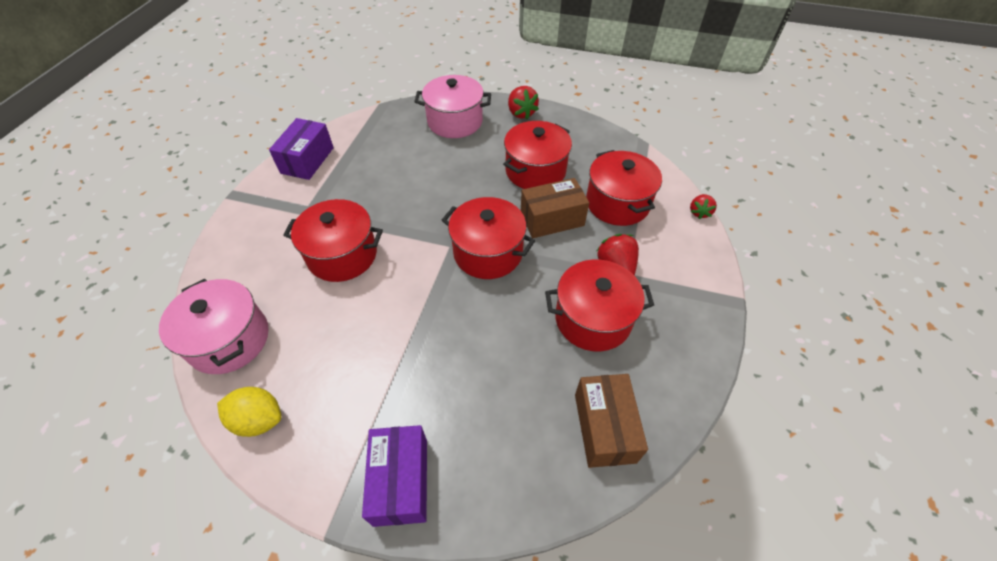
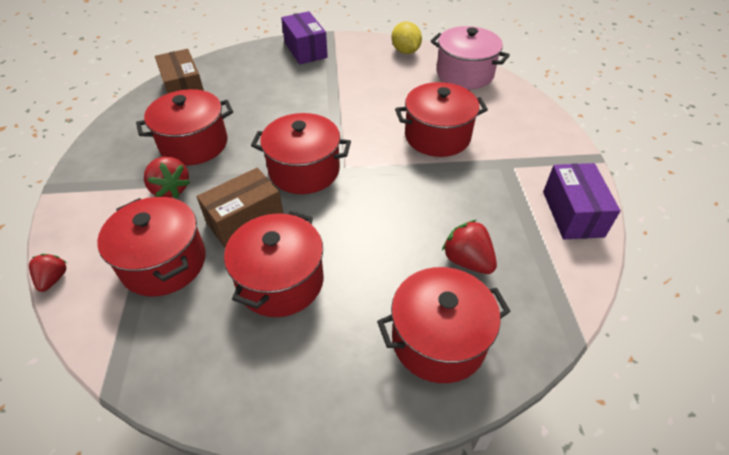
camera: 160 degrees right, 5 degrees down
yellow lemon [217,387,281,437] -> yellow lemon turned 75 degrees clockwise [392,21,422,54]
pink pot [414,75,491,138] -> red pot [377,267,511,383]
red strawberry [508,86,539,119] -> red strawberry moved to [442,220,497,274]

